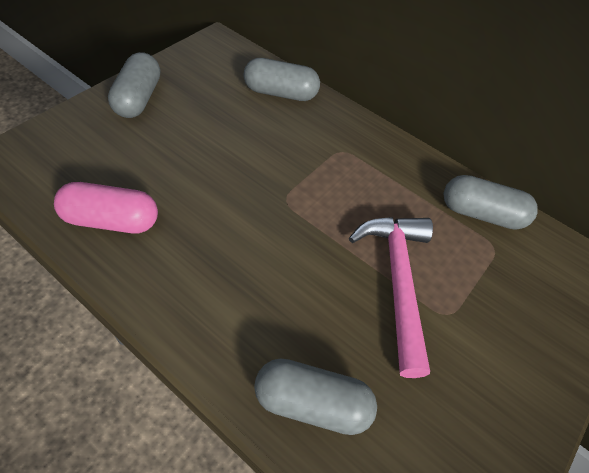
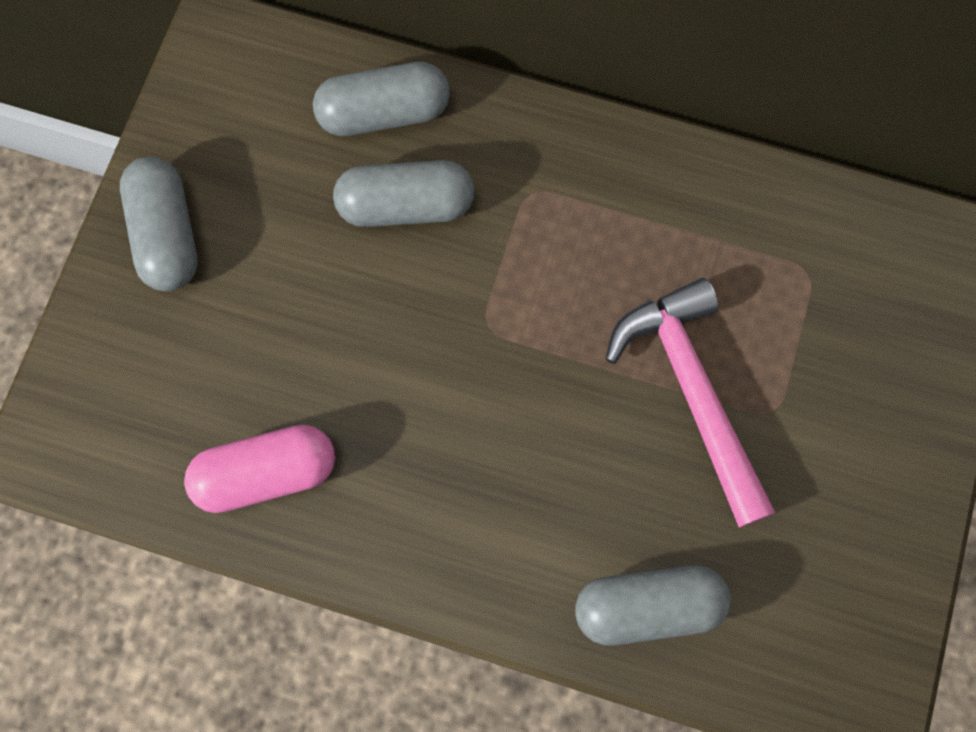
camera: 15 degrees left, 20 degrees up
grey capsule [443,175,538,230] -> grey capsule moved to [333,160,475,227]

